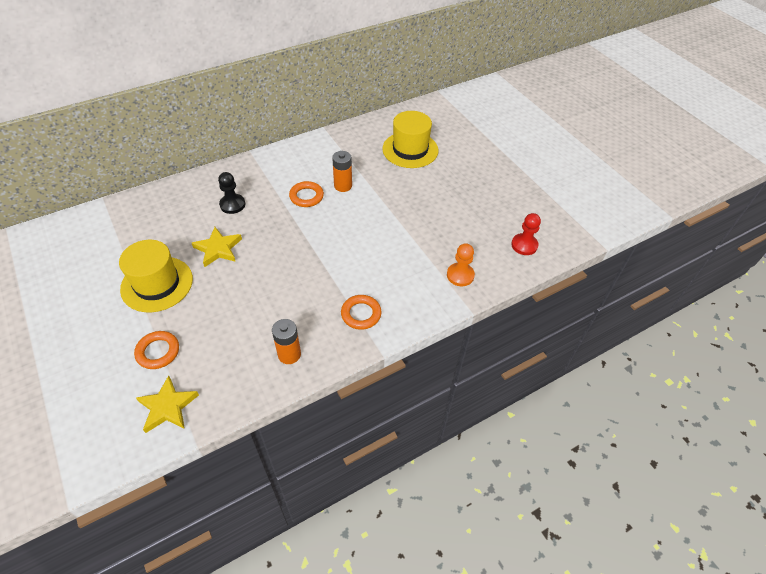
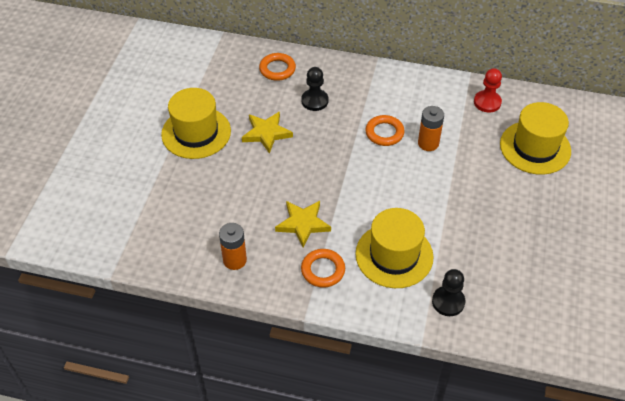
camera: 45 degrees right, 0 degrees up
orange ring [134,331,179,369] -> orange ring moved to [259,53,296,81]
yellow star [136,375,199,433] -> yellow star moved to [275,201,331,248]
orange pawn [447,243,475,286] -> black pawn [432,269,465,316]
red pawn [511,213,541,255] -> red pawn moved to [474,68,502,112]
none -> yellow hat [355,208,434,288]

